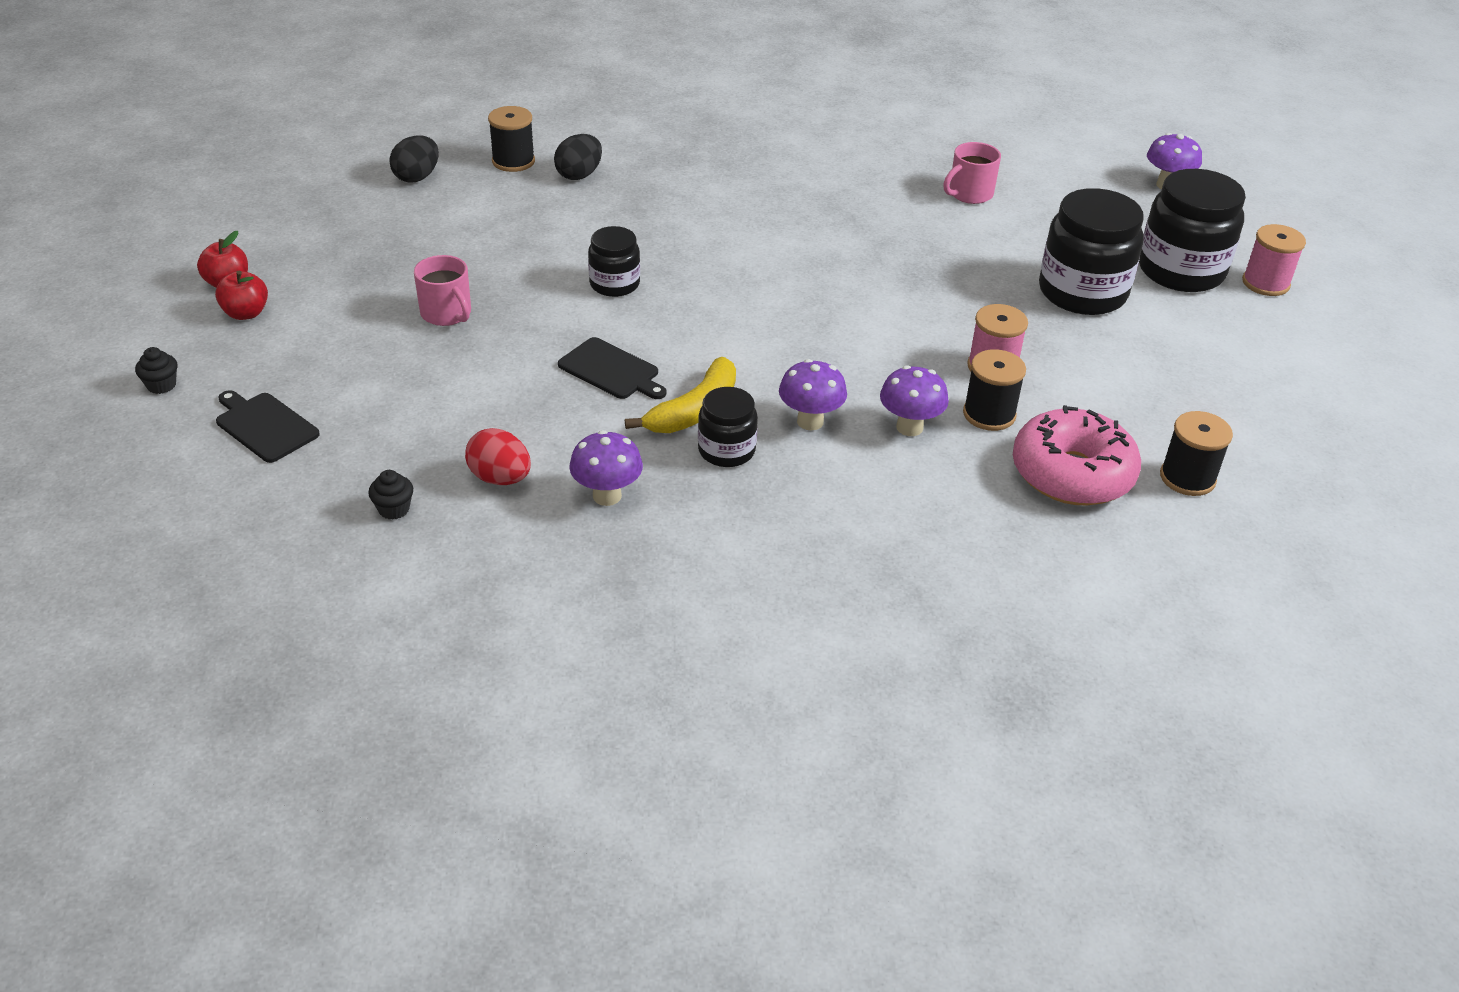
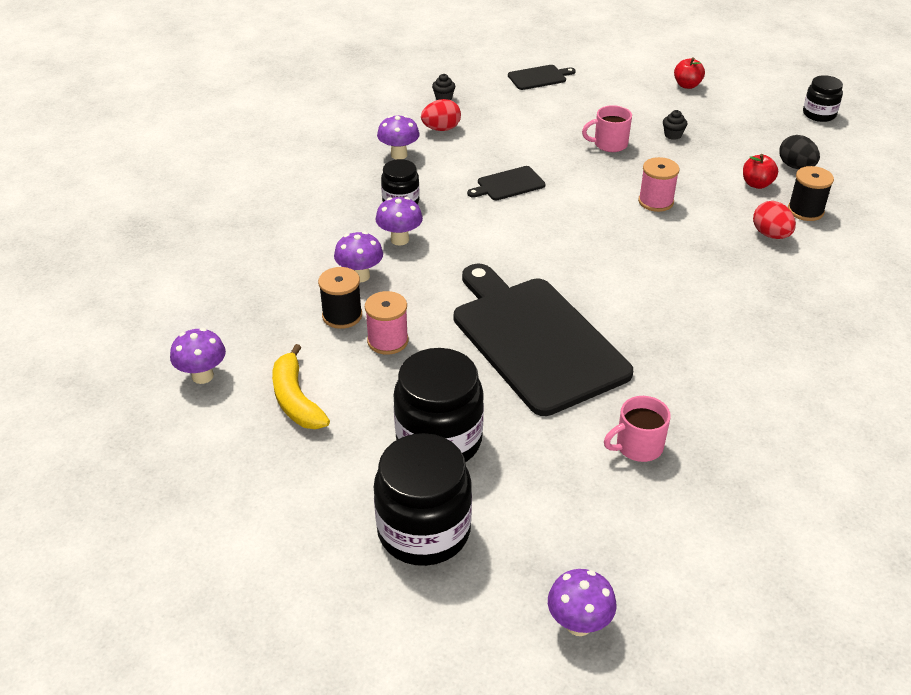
camera: 120 degrees right, 0 degrees up
black cupcake [135,347,177,394] -> black cupcake moved to [663,110,687,140]
red apple [215,271,268,320] -> red apple moved to [743,154,778,189]
black egg [554,134,602,180] -> red egg [753,201,796,239]
black jar [588,226,640,297] -> black jar moved to [803,75,843,122]
yellow banana [625,357,736,433] -> yellow banana moved to [272,344,330,429]
pink mug [943,142,1001,204] -> pink mug turned 105 degrees counterclockwise [604,396,671,462]
pink donut [1013,405,1141,505] -> none
black spool [1160,411,1233,496] -> purple mushroom [170,328,226,384]
pink spool [1242,224,1306,296] -> pink spool moved to [638,157,680,212]
none -> black cutting board [454,264,633,416]

